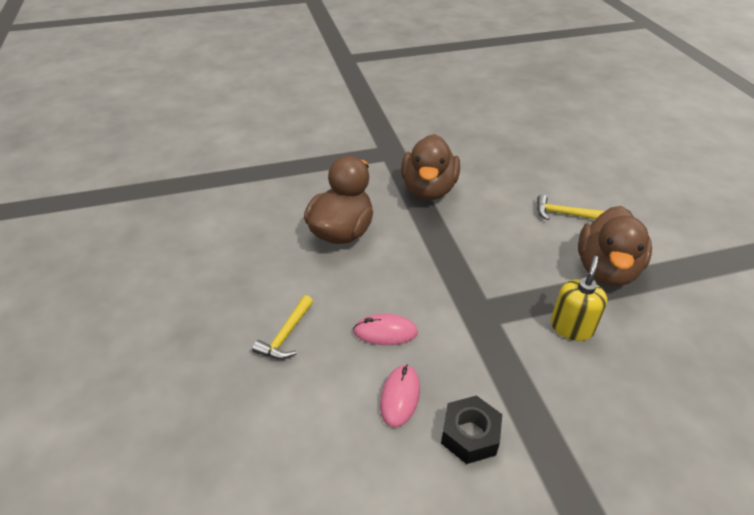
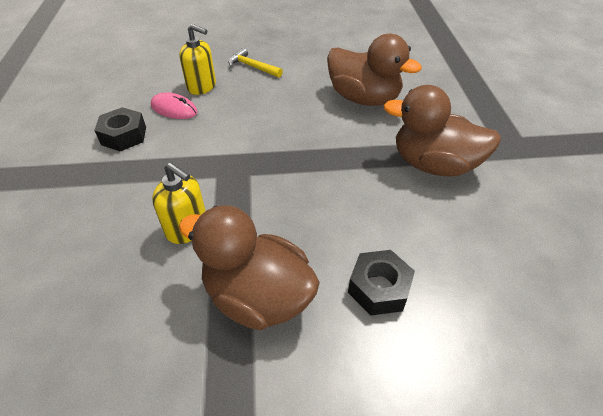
camera: 100 degrees right, 5 degrees up
pink mouse [353,314,418,345] -> none
yellow hammer [537,194,605,220] -> black nut [348,250,415,316]
none -> yellow soap dispenser [179,24,216,95]

